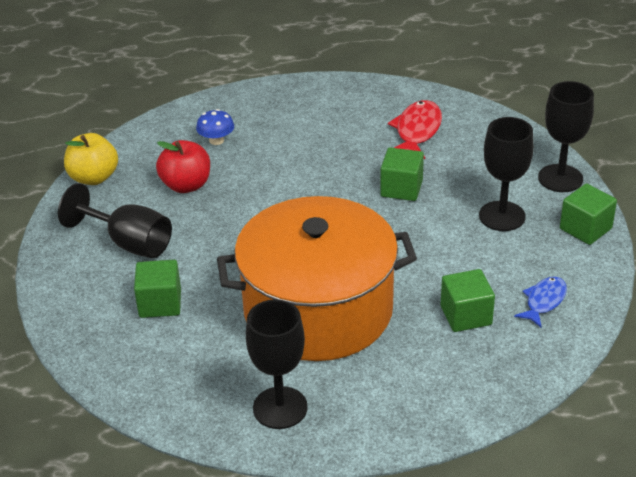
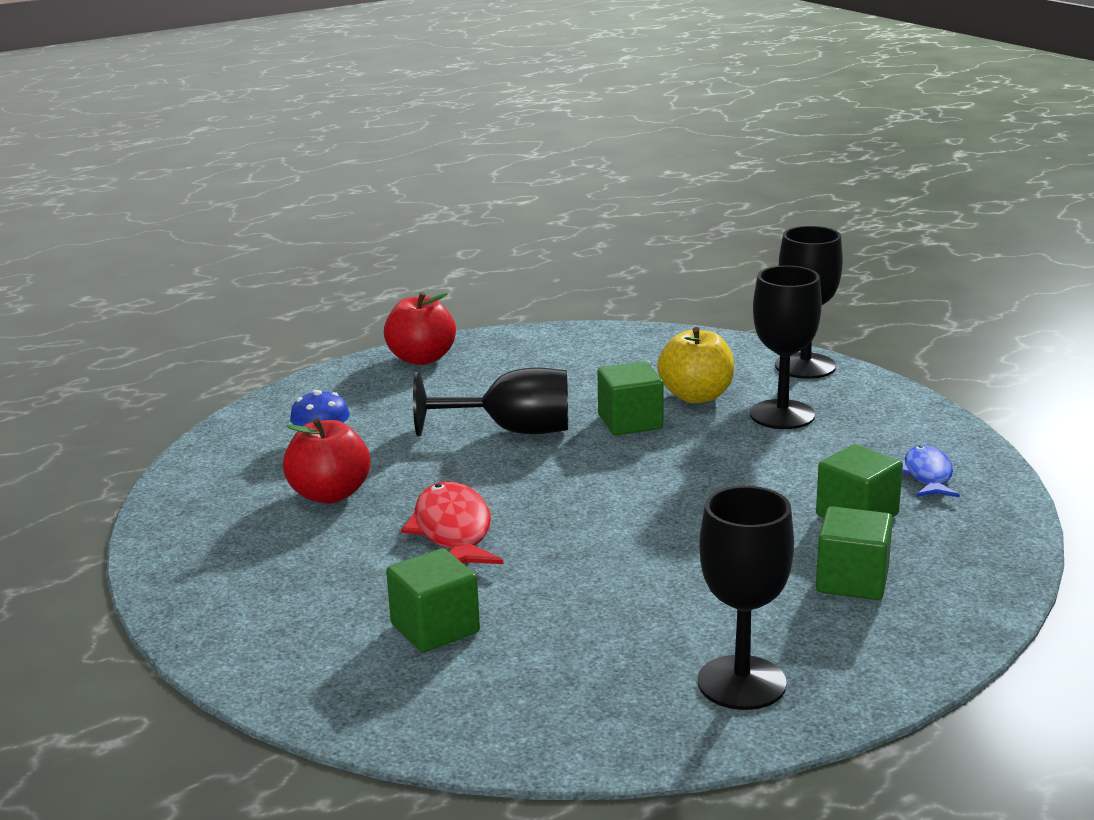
camera: 30 degrees left, 15 degrees down
black goblet [58,183,172,258] -> black goblet moved to [413,368,568,436]
yellow apple [64,133,118,185] -> yellow apple moved to [657,327,734,403]
orange pot [217,196,417,361] -> none
red fish [388,100,442,159] -> red fish moved to [401,482,503,564]
green cube [560,183,617,245] -> green cube moved to [816,506,893,600]
none -> red apple [384,292,456,365]

